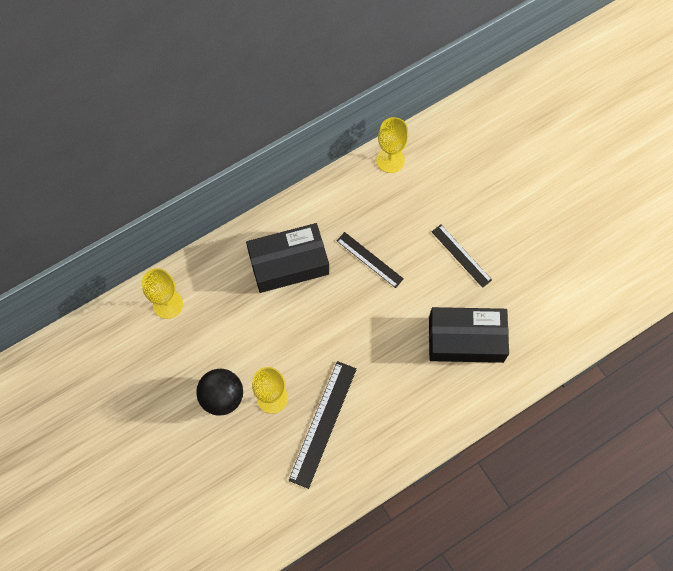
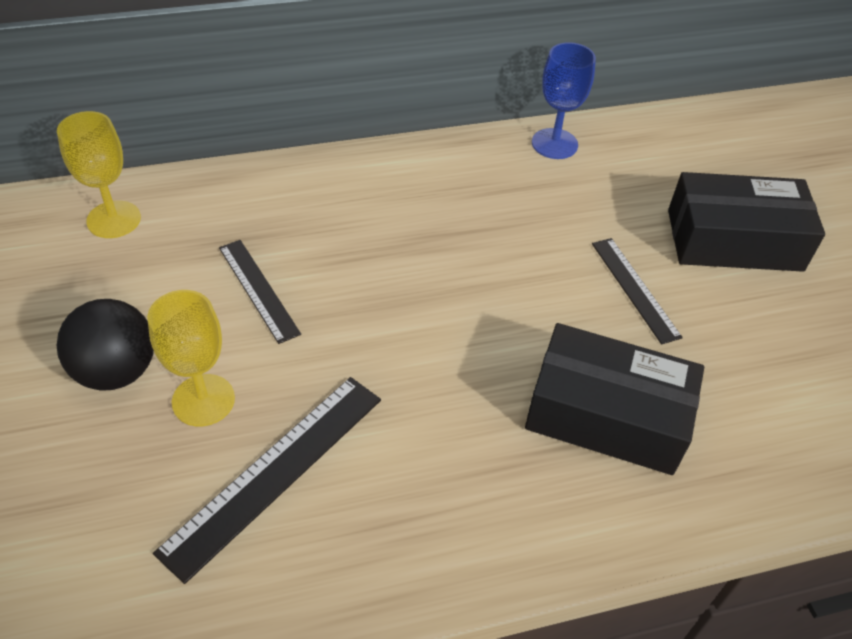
camera: 15 degrees right, 20 degrees down
black box [246,223,329,293] -> black box moved to [668,172,825,272]
black ruler [336,232,404,288] -> black ruler moved to [219,240,301,344]
yellow goblet [376,117,408,173] -> blue goblet [532,42,596,159]

